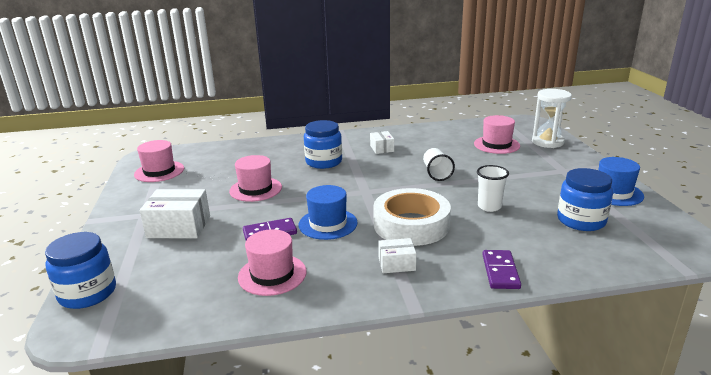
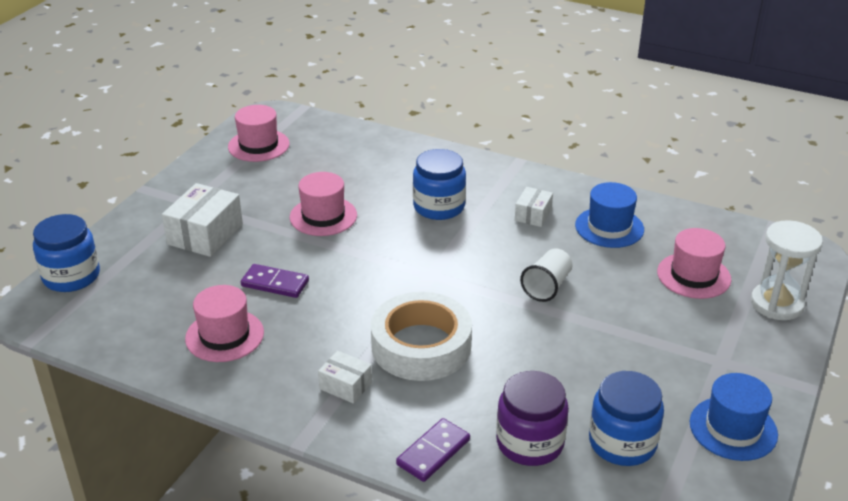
camera: 35 degrees right, 10 degrees up
white box [140,189,210,238] -> white box turned 75 degrees clockwise [162,183,243,257]
blue hat [299,185,358,240] -> blue hat moved to [575,182,644,248]
white cup [477,165,509,212] -> none
none -> purple jar [496,371,569,466]

